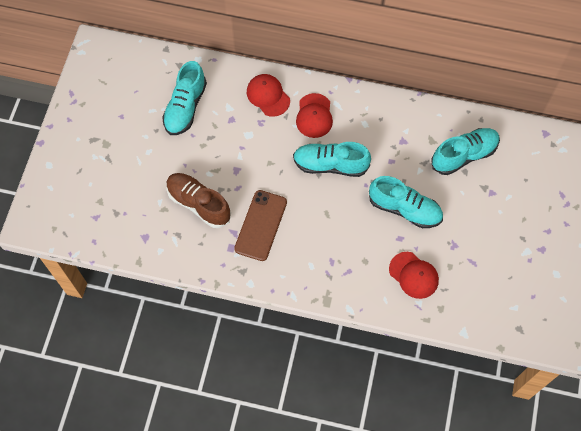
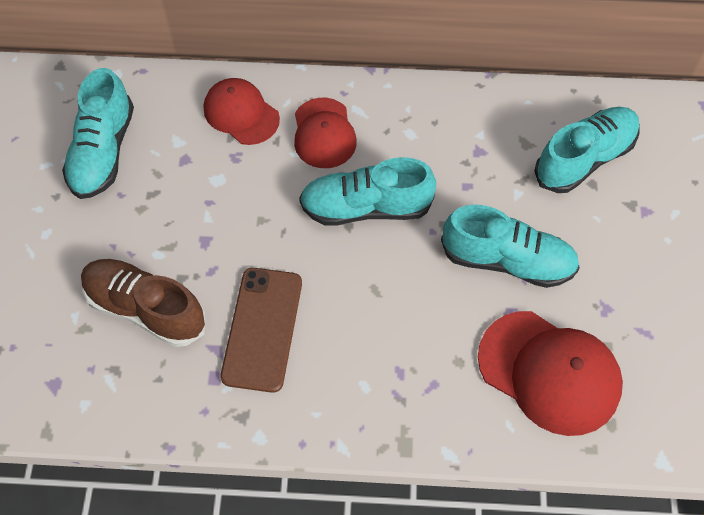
camera: 10 degrees left, 5 degrees down
red cap [389,252,439,299] -> red cap [478,311,623,436], size x1.54

